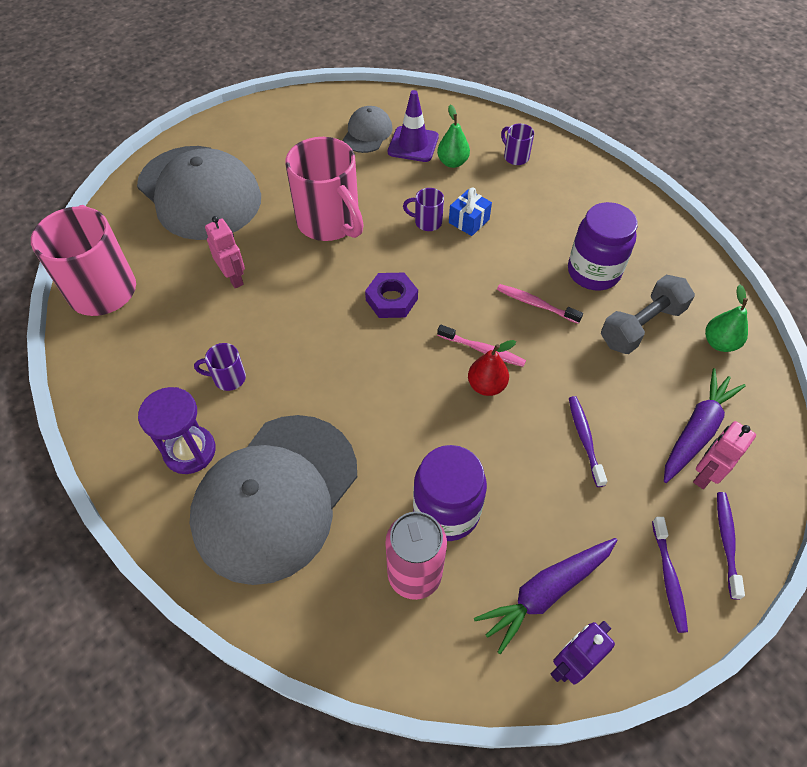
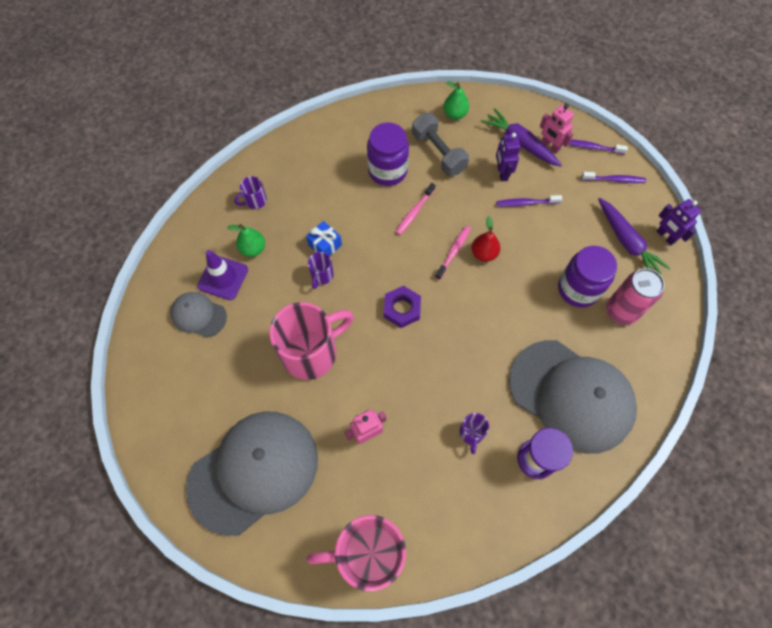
camera: 85 degrees left, 10 degrees up
none -> purple robot [496,133,521,182]

